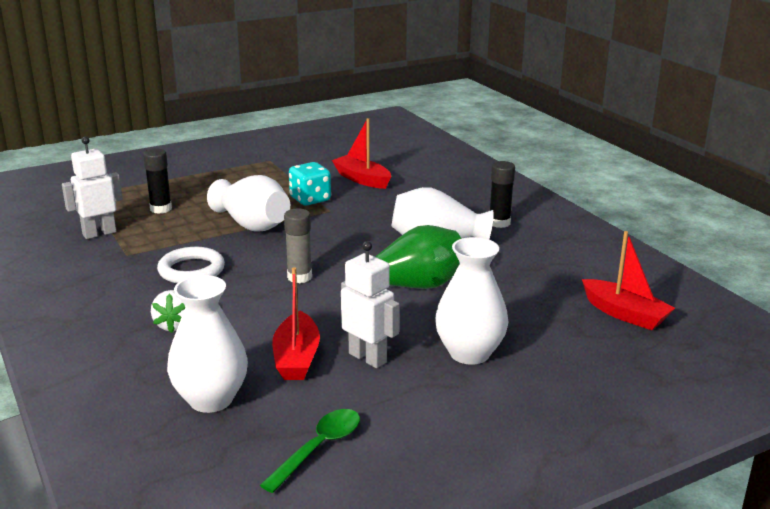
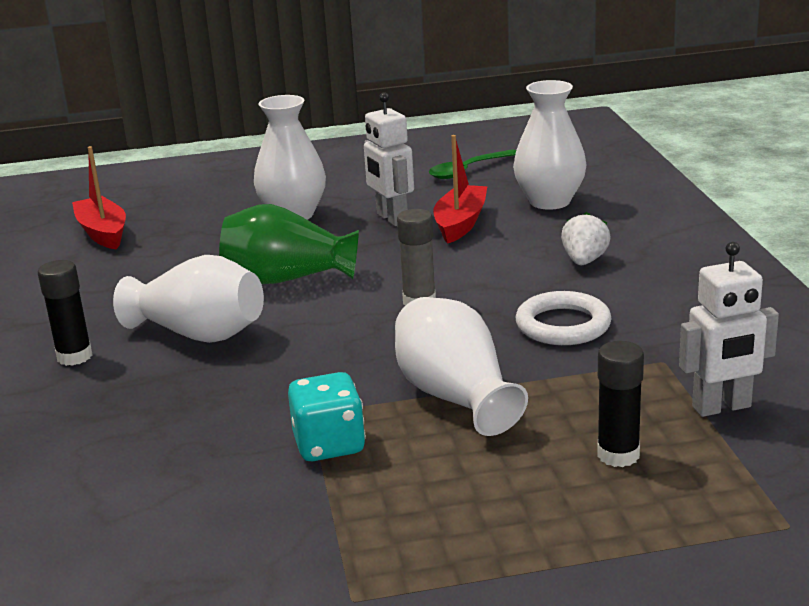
camera: 160 degrees left, 0 degrees up
red boat [332,118,391,189] -> none

